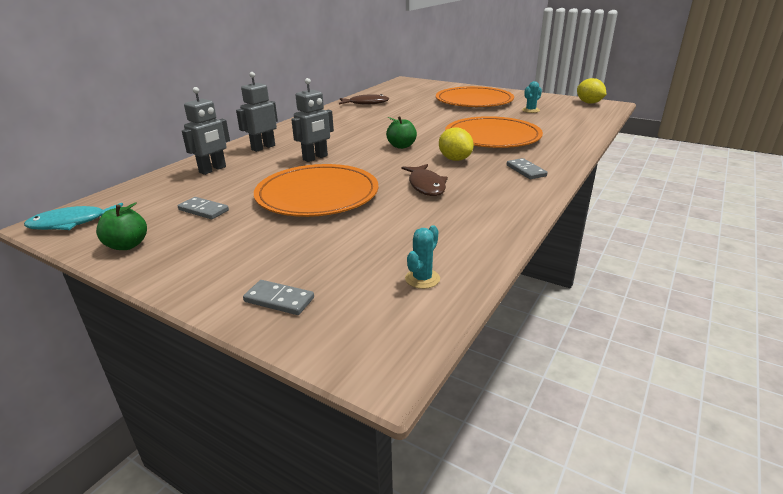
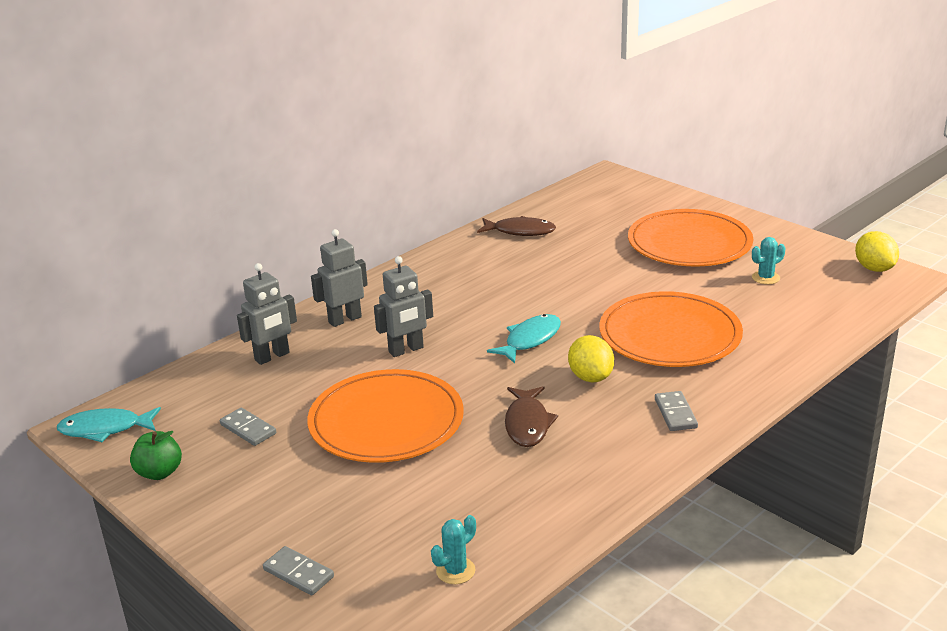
camera: 15 degrees right, 0 degrees up
green apple [386,116,417,149] -> turquoise fish [487,314,561,363]

